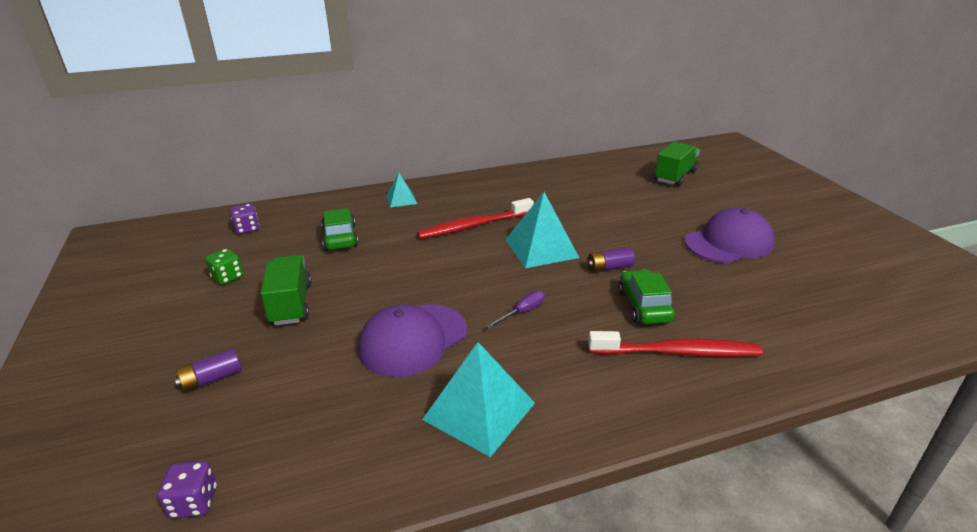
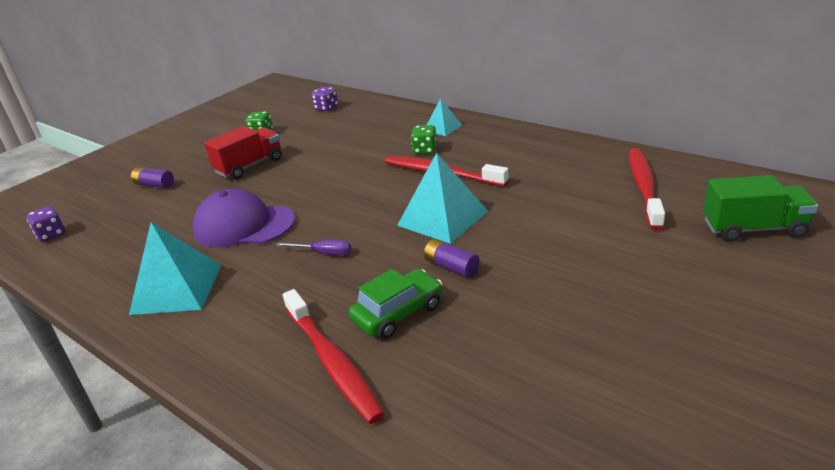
camera: 60 degrees right, 0 degrees up
green truck [260,255,312,325] -> red truck [204,126,282,179]
green car [321,208,358,251] -> none
purple cap [685,207,775,263] -> none
none -> green dice [411,125,437,154]
none -> red toothbrush [629,148,665,230]

